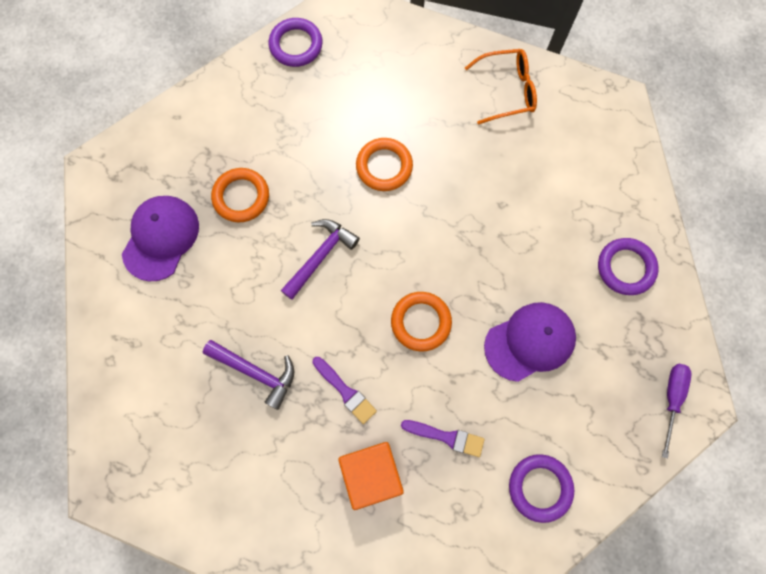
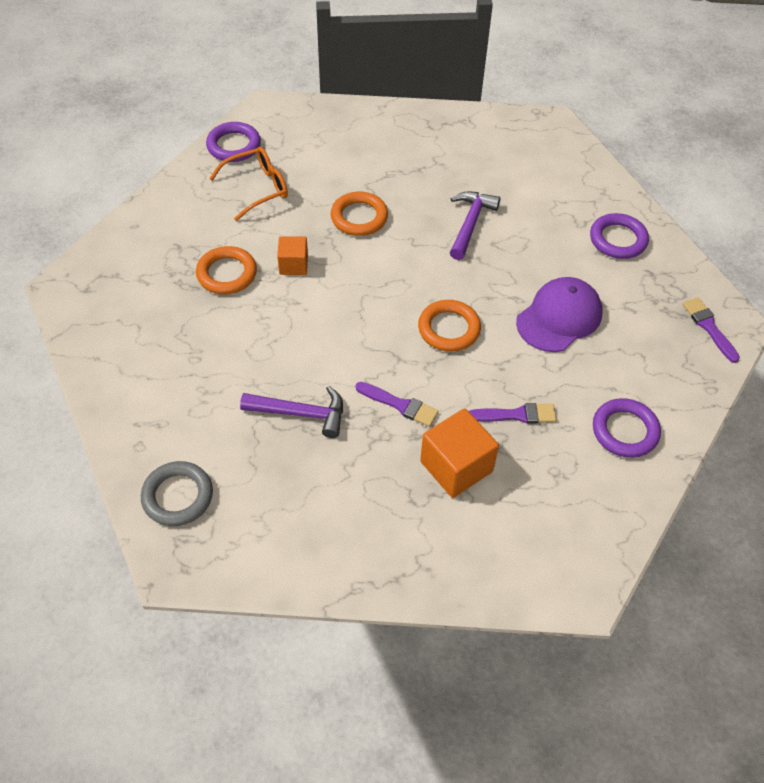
camera: 20 degrees left, 20 degrees down
purple cap [122,196,199,281] -> none
purple hammer [280,219,360,300] -> purple hammer moved to [450,191,500,260]
orange glasses [465,49,537,125] -> orange glasses moved to [209,147,288,221]
purple screwdriver [662,364,691,459] -> purple brush [683,297,740,363]
none -> grey ring [141,461,213,526]
none -> orange cube [277,236,308,275]

